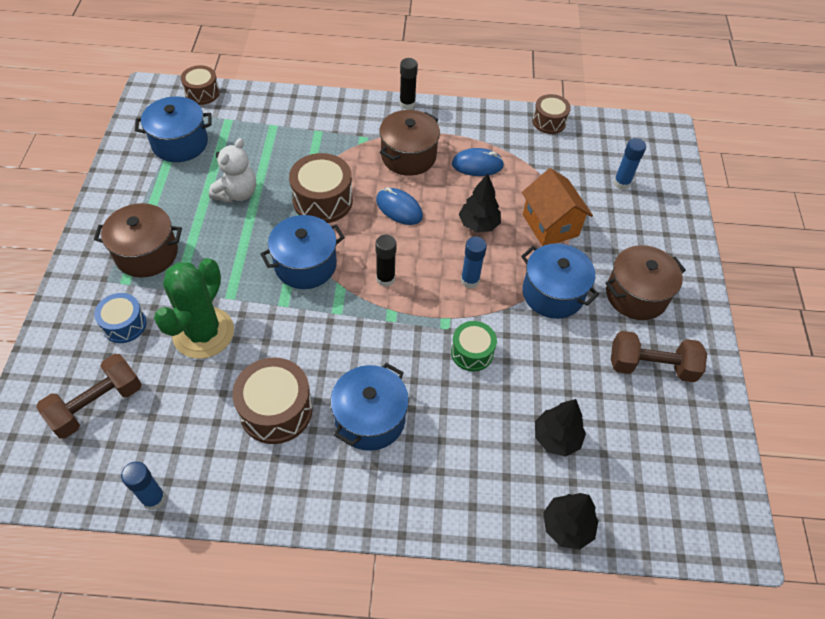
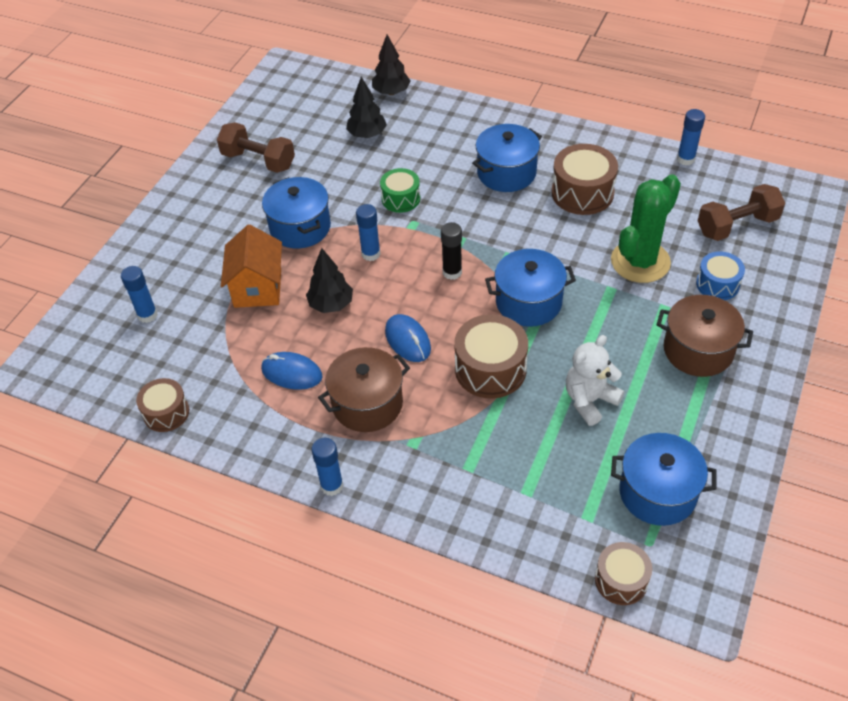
camera: 155 degrees left, 5 degrees down
black glue stick [400,58,418,110] -> blue glue stick [311,438,343,496]
brown pot [605,245,686,320] -> none

